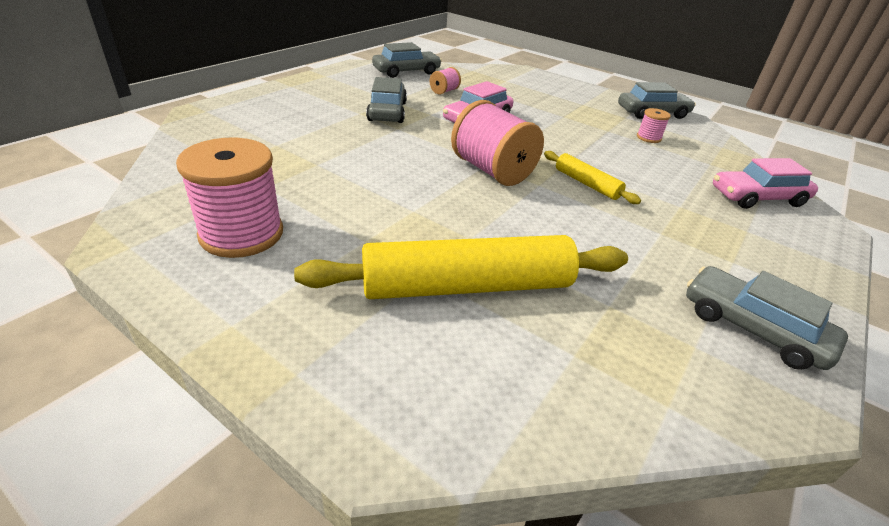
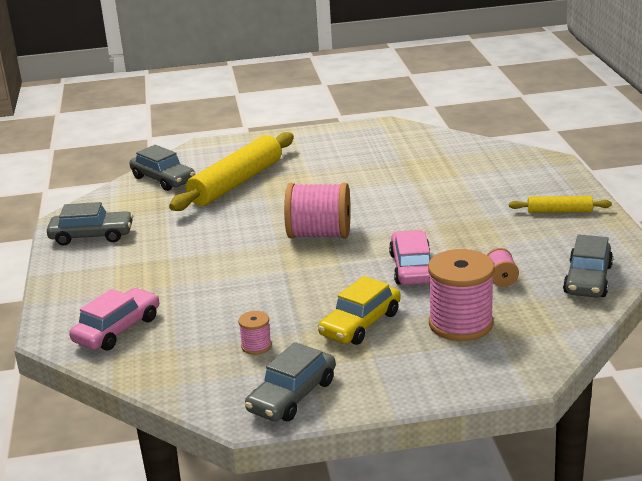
camera: 140 degrees right, 10 degrees down
pink spool [176,138,283,258] -> pink spool moved to [428,249,495,341]
grey car [366,77,407,123] -> grey car moved to [129,145,195,191]
yellow rolling pin [544,151,641,204] -> yellow rolling pin moved to [509,196,612,213]
none -> yellow car [318,276,401,345]

